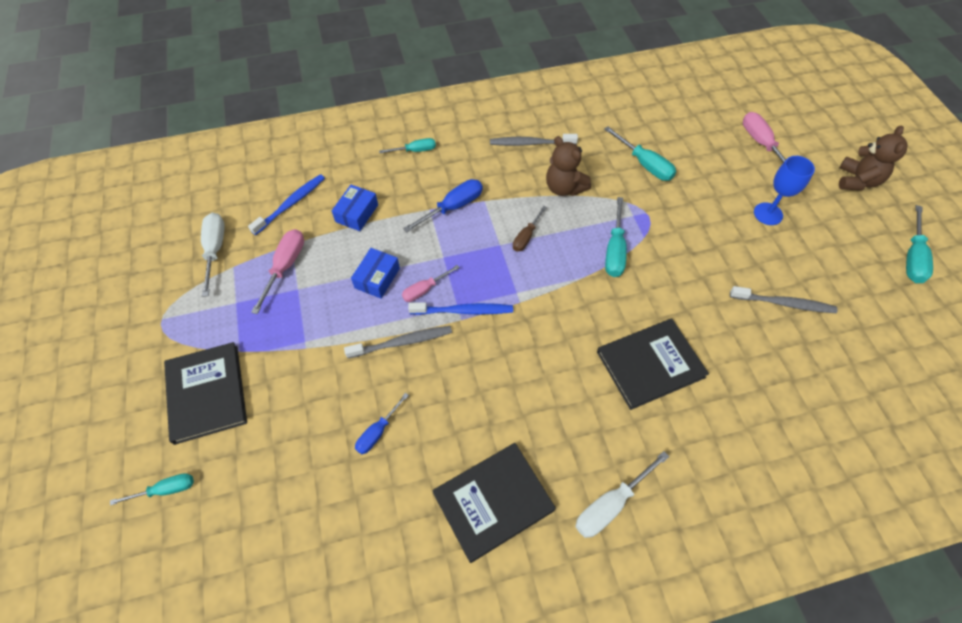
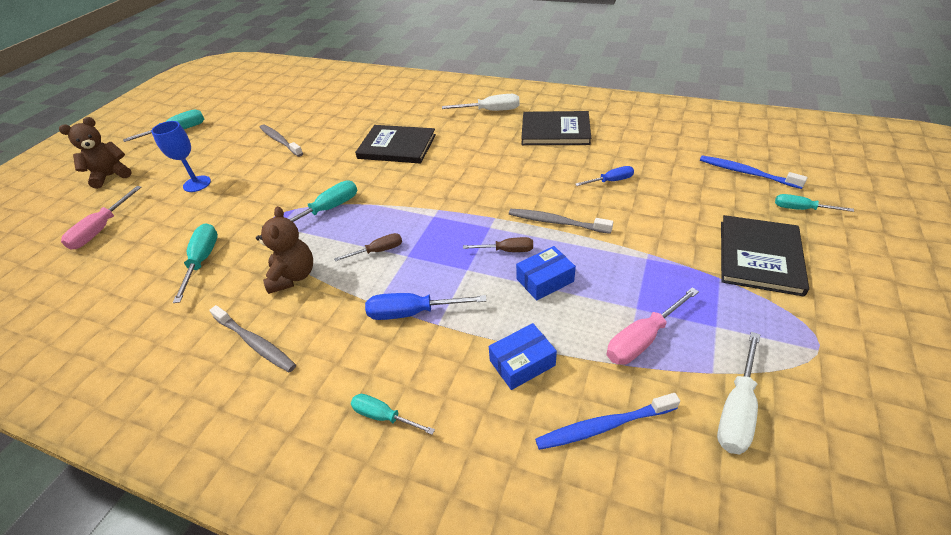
camera: 140 degrees left, 15 degrees down
pink screwdriver [402,265,460,302] -> brown screwdriver [463,237,533,252]
blue toothbrush [408,302,513,315] -> blue toothbrush moved to [700,156,807,189]

